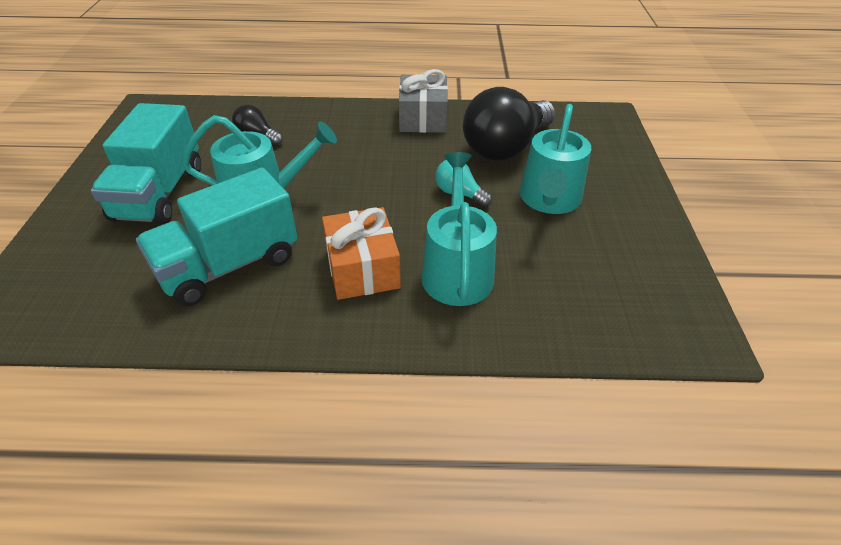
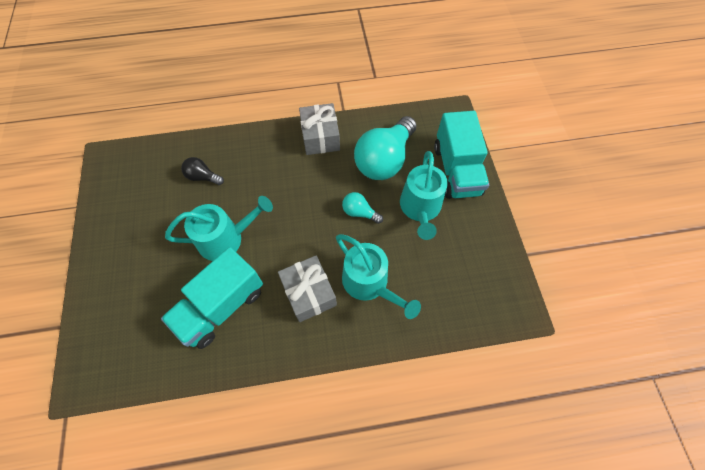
camera: 10 degrees left, 20 degrees up
turquoise truck [91,103,201,225] -> turquoise truck moved to [434,111,489,199]
orange gift [322,207,401,300] -> grey gift [278,255,337,322]
turquoise watering can [421,152,497,306] -> turquoise watering can turned 150 degrees clockwise [336,234,421,319]
black light bulb [463,87,556,161] -> turquoise light bulb [354,116,417,180]

